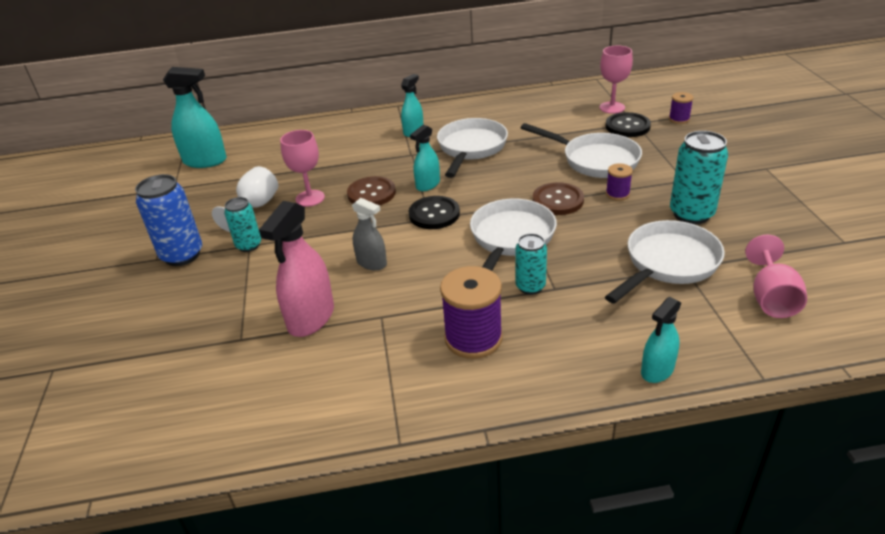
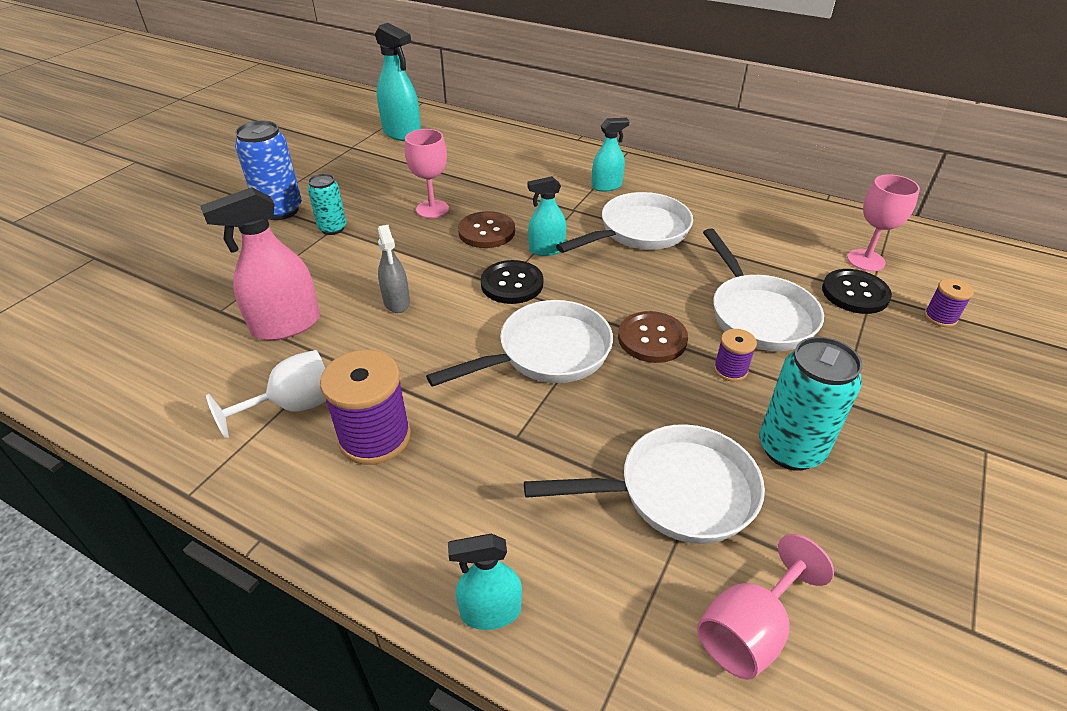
camera: 35 degrees right, 5 degrees up
white goblet [212,166,278,232] -> white goblet moved to [206,350,326,439]
turquoise can [515,233,547,295] -> none

